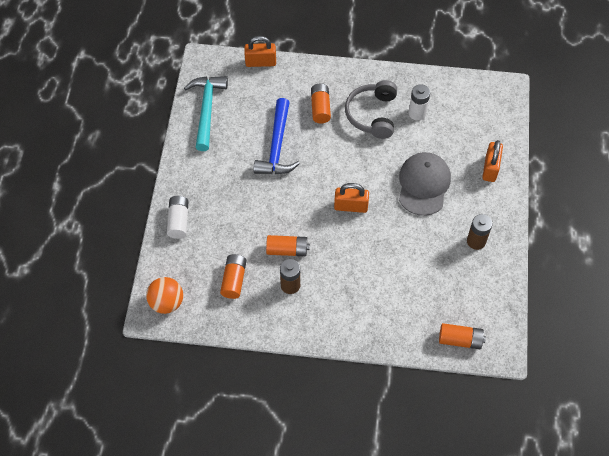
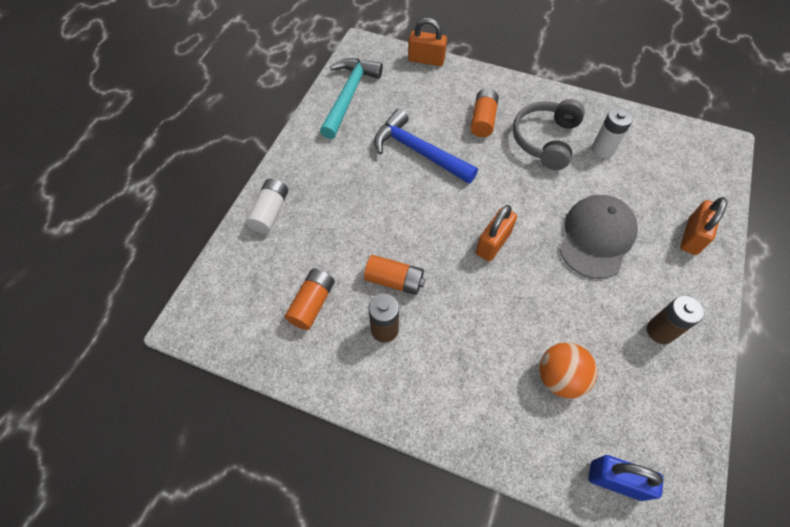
camera: 15 degrees right, 0 degrees up
orange ball [146,277,183,314] -> orange ball moved to [539,342,597,398]
blue hammer [253,98,300,174] -> blue hammer turned 105 degrees clockwise [374,109,478,184]
orange padlock [334,183,369,213] -> orange padlock turned 75 degrees counterclockwise [476,205,517,262]
orange battery [439,323,486,349] -> blue padlock [588,455,664,501]

